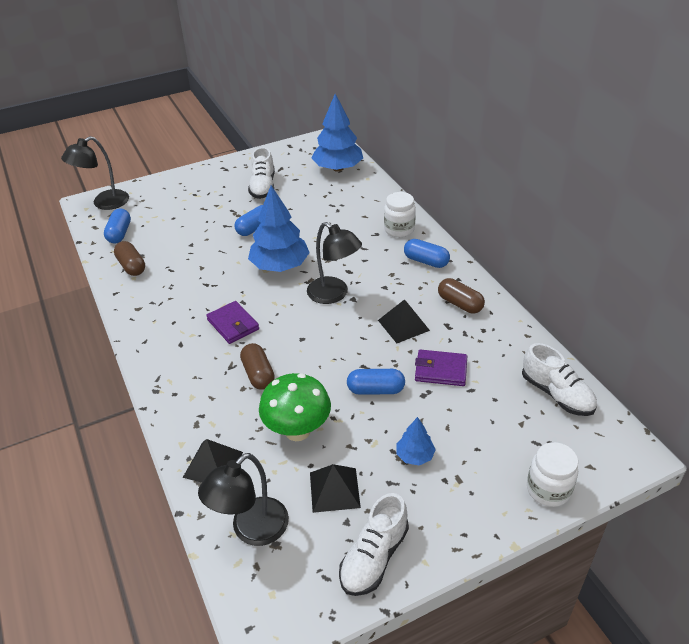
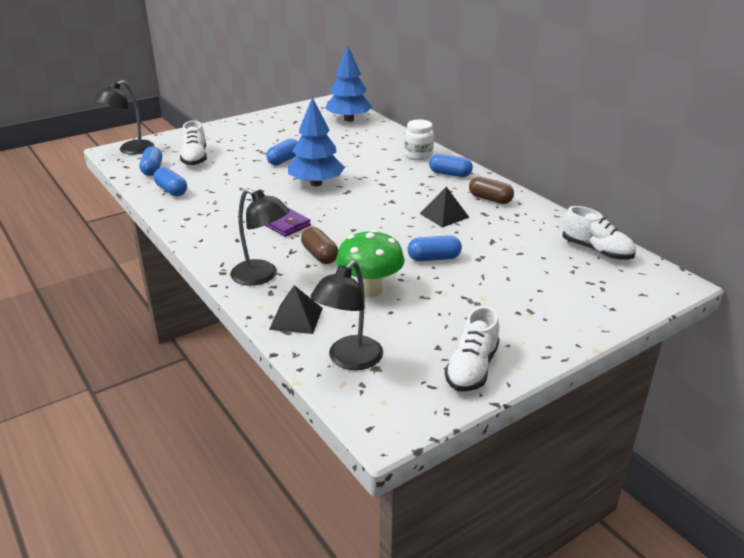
camera: 10 degrees left, 10 degrees down
brown capsule [114,241,145,276] -> blue capsule [154,167,187,196]
white shoe [248,147,275,199] -> white shoe moved to [180,121,207,166]
black lamp [307,222,362,304] -> black lamp moved to [230,188,290,286]
black pyramid [310,464,361,513] -> none
blue tree [397,417,436,466] -> none
purple wallet [415,350,467,386] -> none
white jar [527,442,578,507] -> none

